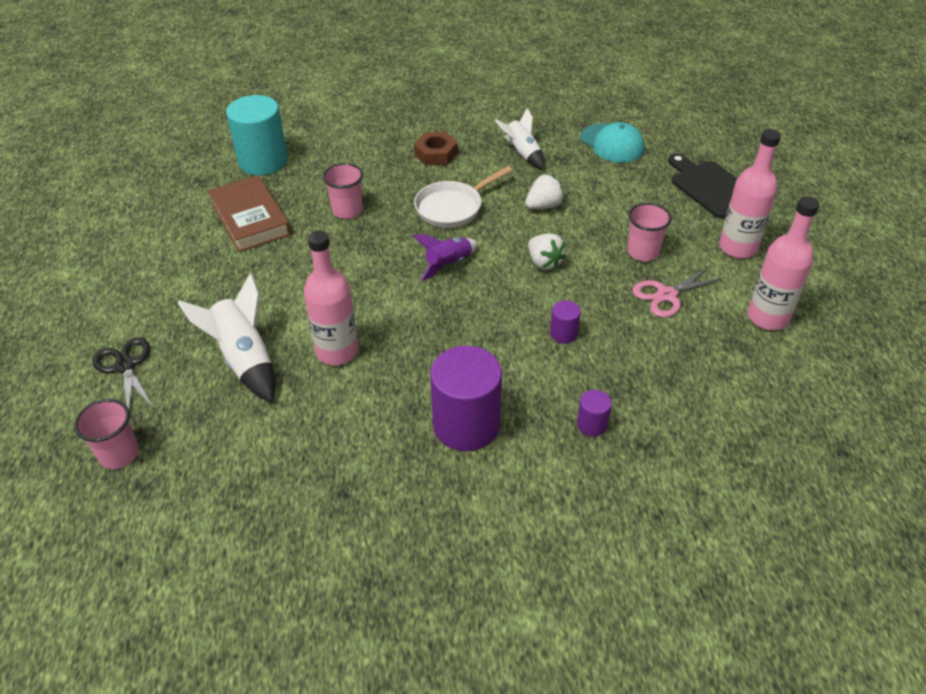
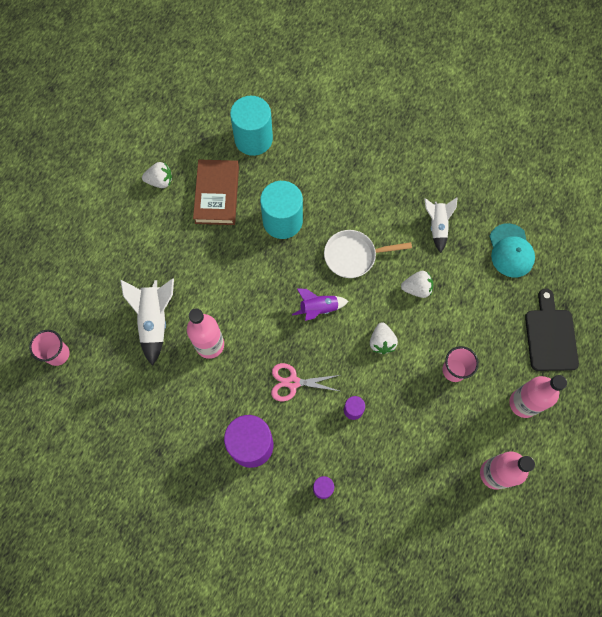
camera: 30 degrees right, 25 degrees up
black scissors [92,337,154,410] -> none
pink cup [323,163,363,219] -> turquoise cylinder [260,181,303,239]
brown nut [414,132,458,165] -> none
pink scissors [632,266,726,317] -> pink scissors moved to [271,363,340,401]
none -> white strawberry [142,162,172,188]

